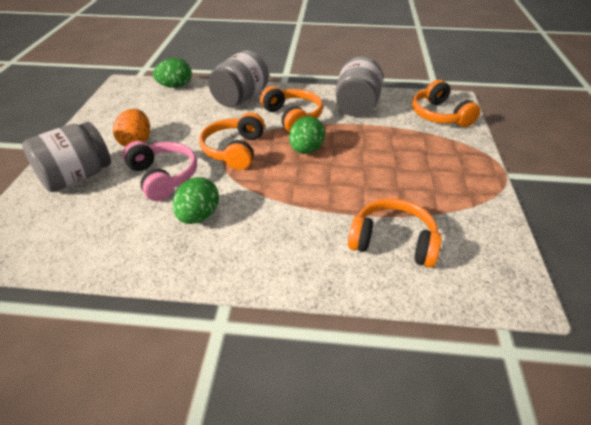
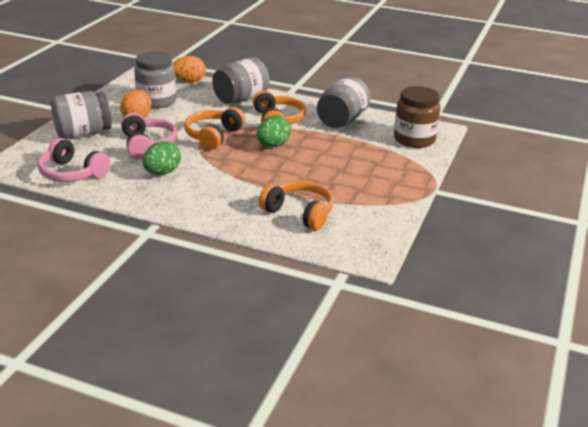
camera: 15 degrees right, 10 degrees down
green egg [153,58,192,88] -> orange egg [173,56,206,82]
orange headphones [412,80,481,127] -> brown jar [394,86,440,148]
none -> pink headphones [38,138,110,182]
none -> grey jar [134,51,176,108]

